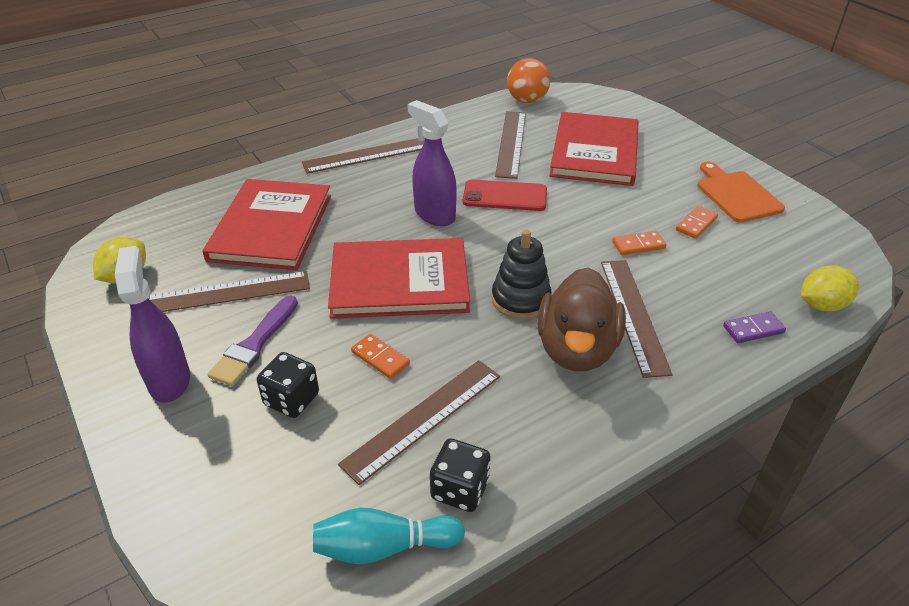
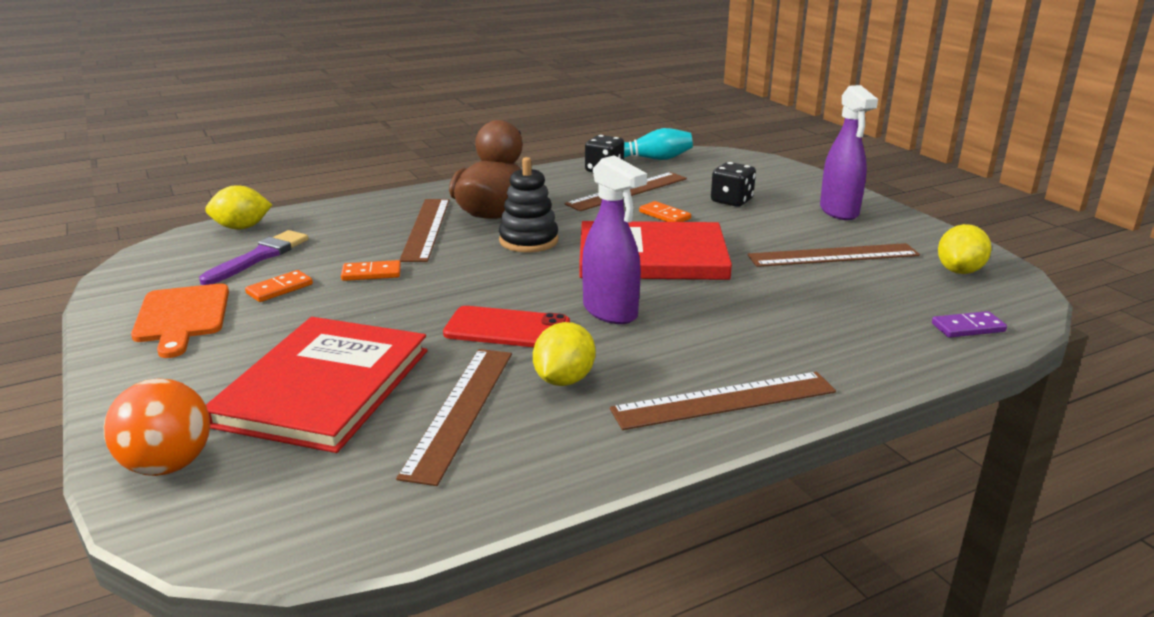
camera: 175 degrees left, 15 degrees down
red book [203,179,331,270] -> none
purple brush [208,295,298,386] -> purple brush moved to [199,230,309,285]
orange ball [507,58,550,103] -> orange ball moved to [104,379,210,476]
purple domino [723,312,786,343] -> purple domino moved to [932,311,1007,338]
none -> yellow lemon [533,322,596,386]

